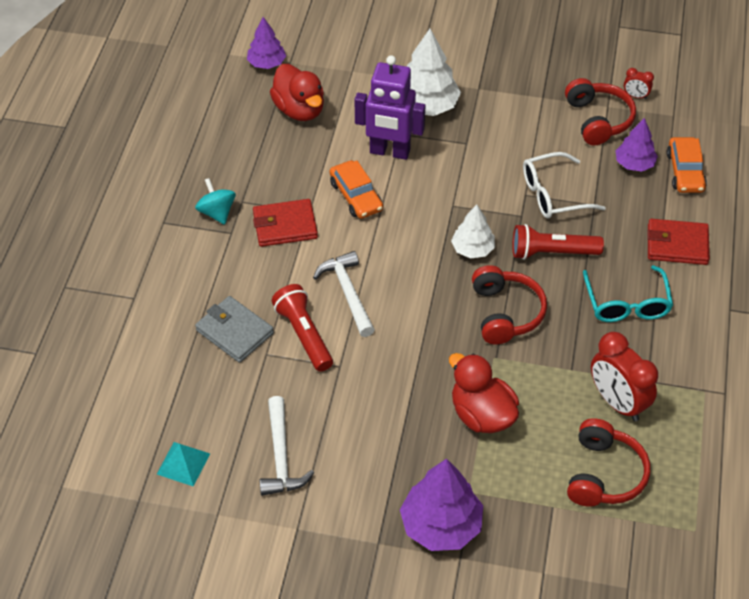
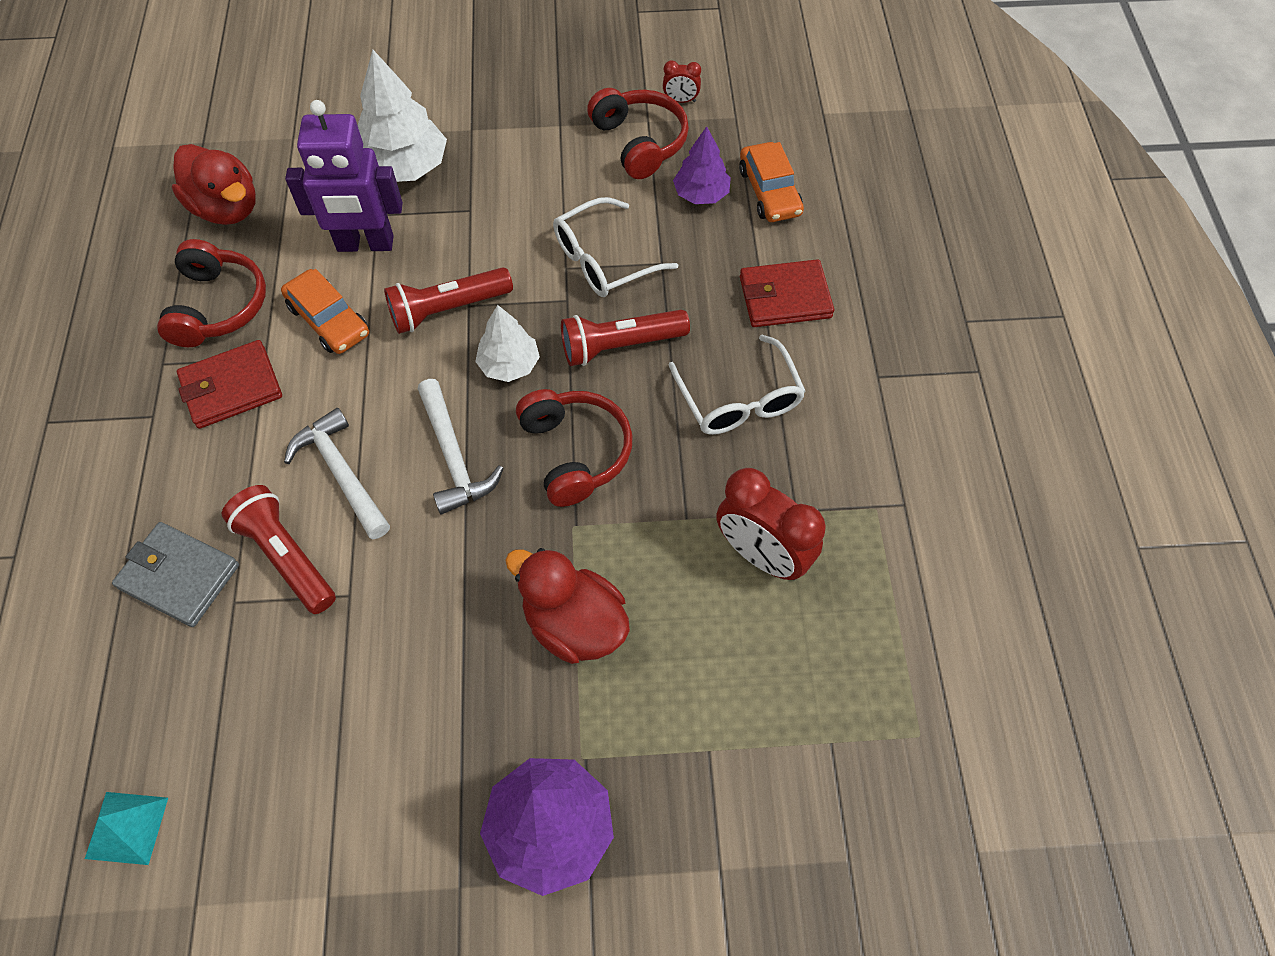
camera: 15 degrees left, 10 degrees up
turquoise spinning top [195,178,236,225] -> none
purple tree [247,17,286,69] -> none
white hammer [260,396,314,496] -> white hammer moved to [418,379,504,515]
red headphones [567,418,650,507] -> red headphones moved to [157,239,266,347]
turquoise glasses [583,265,673,322] -> white glasses [669,335,806,435]
none -> red flashlight [384,267,513,334]

